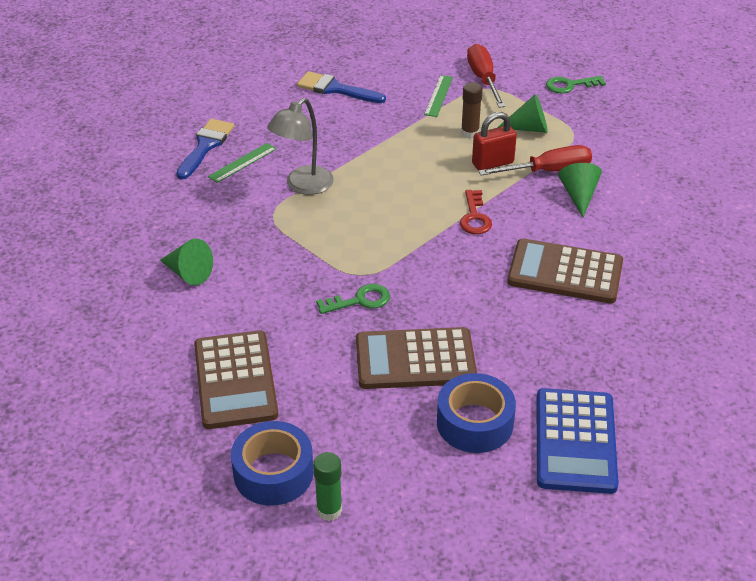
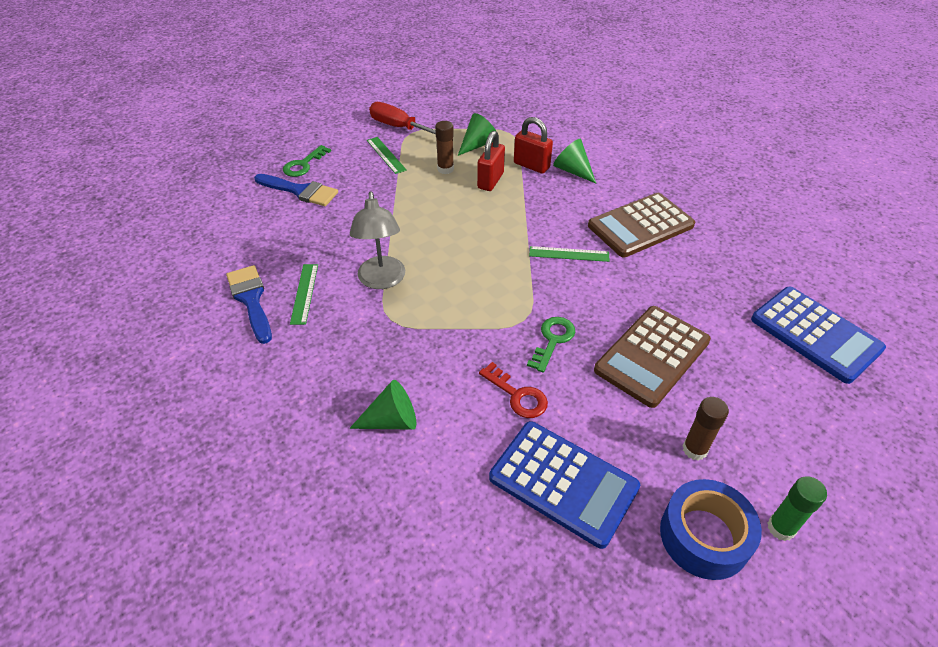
camera: 45 degrees left, 5 degrees up
brown calculator [194,330,278,429] -> blue calculator [489,421,640,549]
blue brush [297,71,386,103] -> blue brush turned 135 degrees counterclockwise [254,174,338,206]
blue tape [437,373,516,453] -> none
red key [460,190,492,234] -> red key moved to [479,362,548,418]
red screwdriver [478,145,592,175] -> red padlock [514,117,553,174]
green key [546,76,606,93] -> green key moved to [283,145,331,177]
none -> green ruler [529,246,610,262]
none -> brown glue stick [683,397,729,460]

